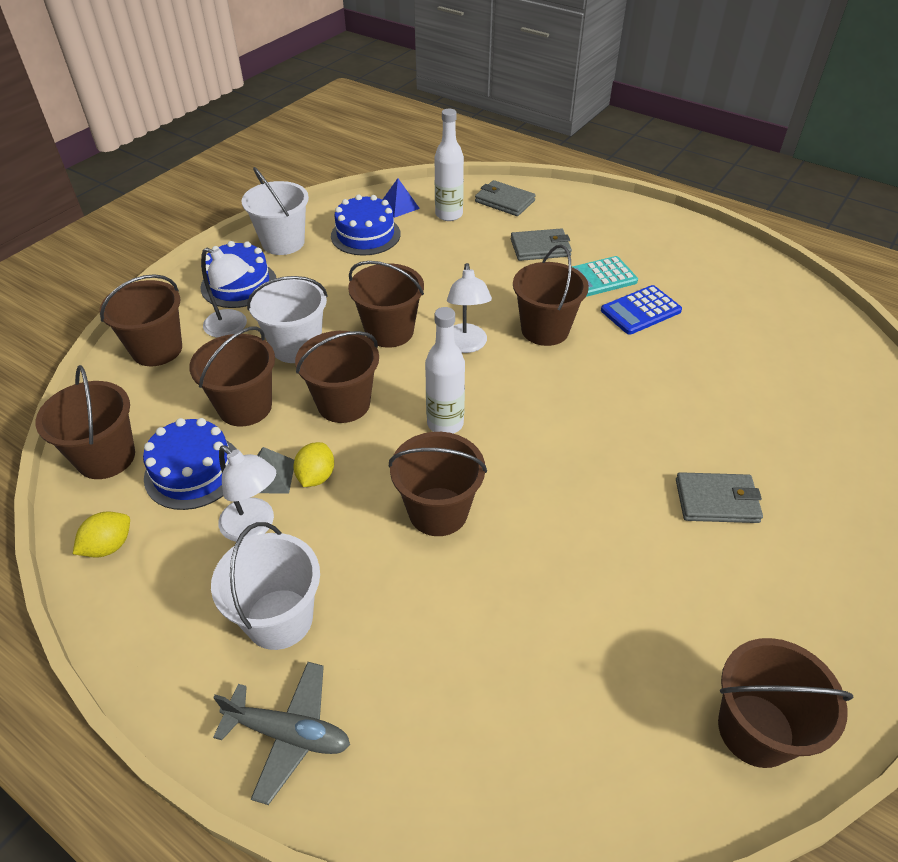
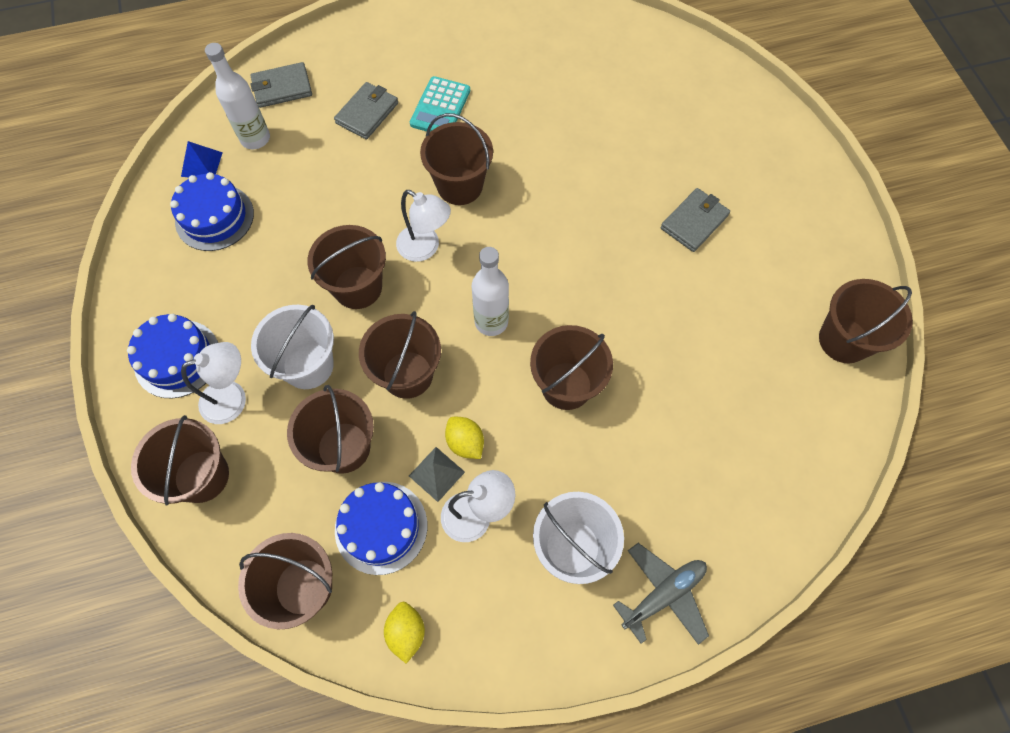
camera: 50 degrees left, 20 degrees up
white bucket [242,167,309,255] -> none
blue calculator [601,285,682,335] -> none

